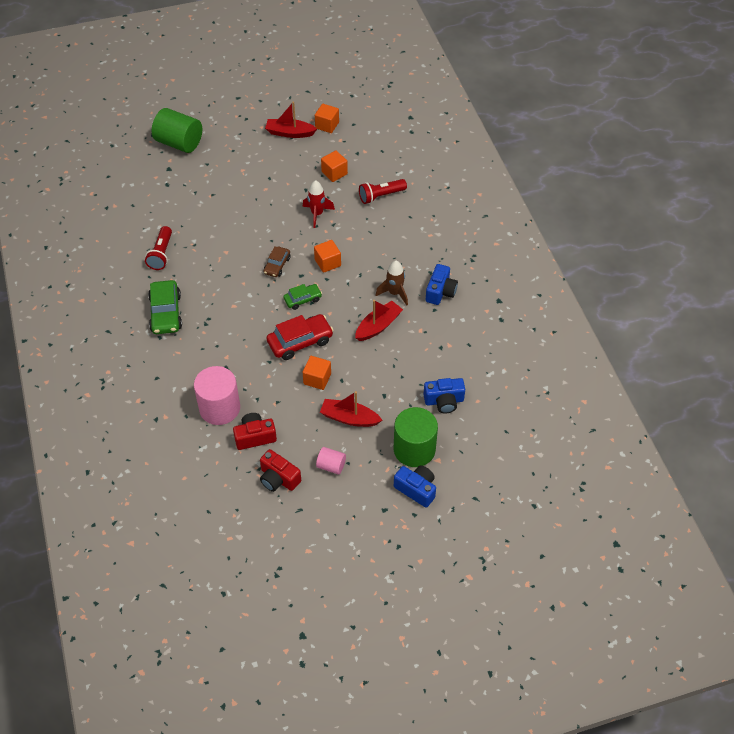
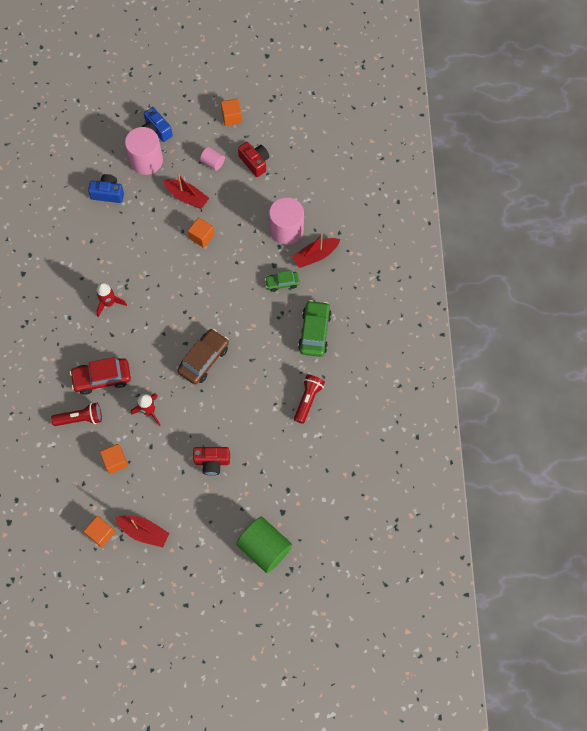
camera: 165 degrees left, 15 degrees up
red camera [233,413,277,450] -> red camera moved to [193,447,230,475]
brown car [263,246,290,277] -> brown car [177,329,229,385], size x1.68
red car [266,314,334,360] -> red car moved to [70,357,131,395]
green car [283,284,322,310] -> green car moved to [265,270,300,292]
orange cube [314,240,341,273] -> orange cube moved to [221,99,242,126]
red boat [355,300,403,341] -> red boat moved to [292,234,340,268]
brown rocket [376,260,408,306] -> red rocket [96,283,127,317]
green cylinder [394,407,438,467] -> pink cylinder [125,127,163,175]
blue camera [426,264,458,305] -> none

